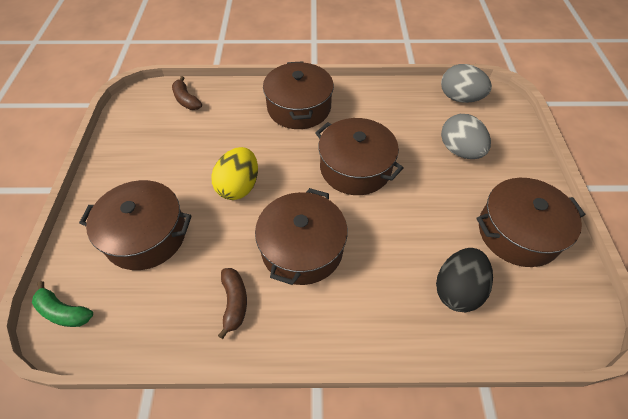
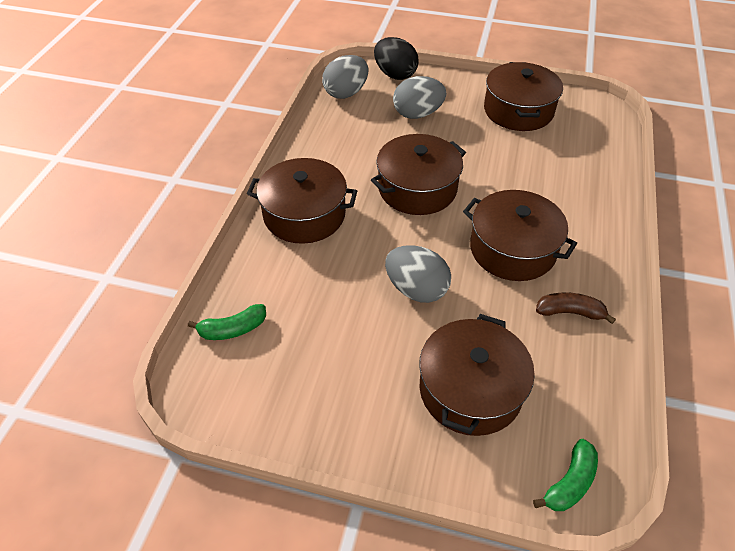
camera: 75 degrees left, 5 degrees down
brown banana [172,76,202,110] -> green banana [188,304,266,340]
yellow egg [211,147,258,200] -> grey egg [385,245,451,303]
black egg [436,248,493,312] -> black egg moved to [374,37,419,80]

